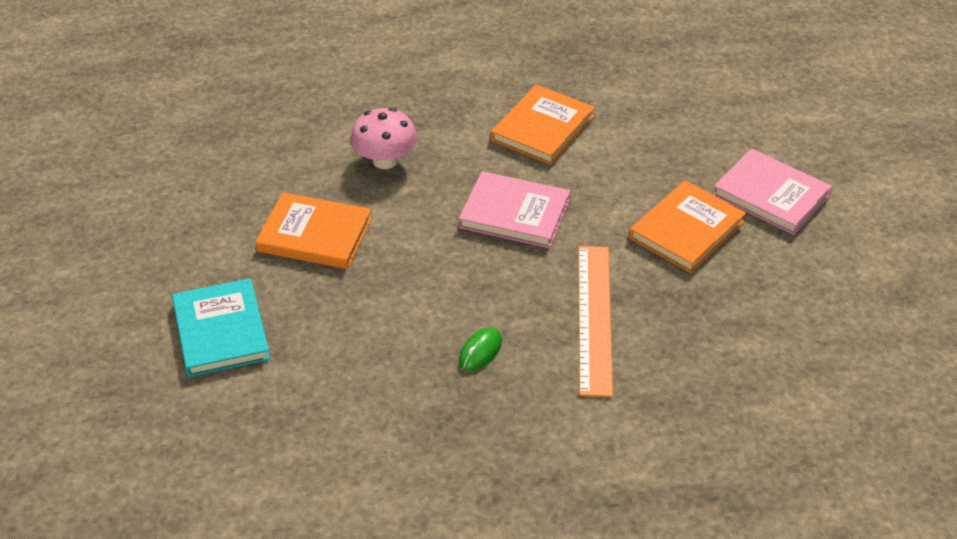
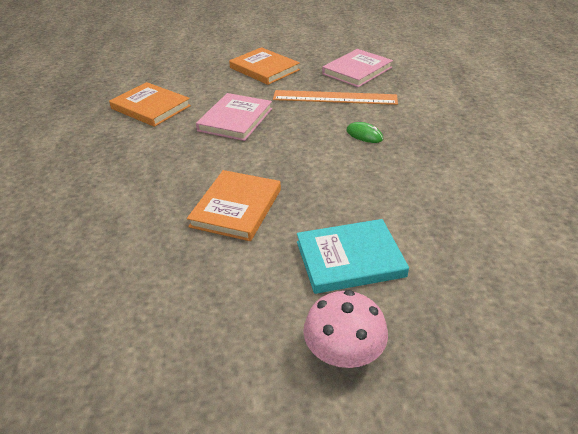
camera: 85 degrees left, 5 degrees down
pink mushroom [351,108,417,169] -> pink mushroom moved to [303,290,388,368]
pink book [713,149,832,235] -> pink book moved to [322,49,393,87]

